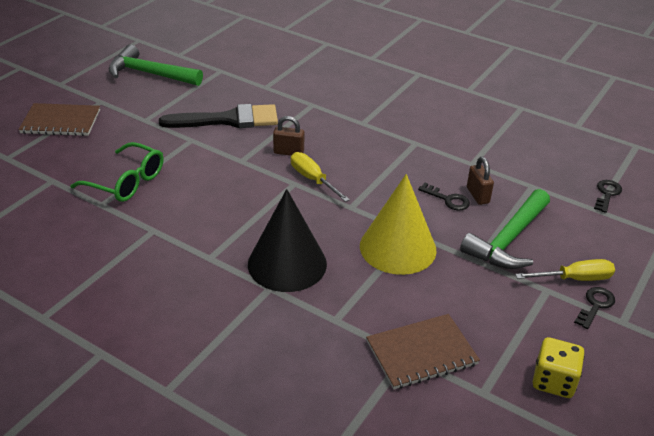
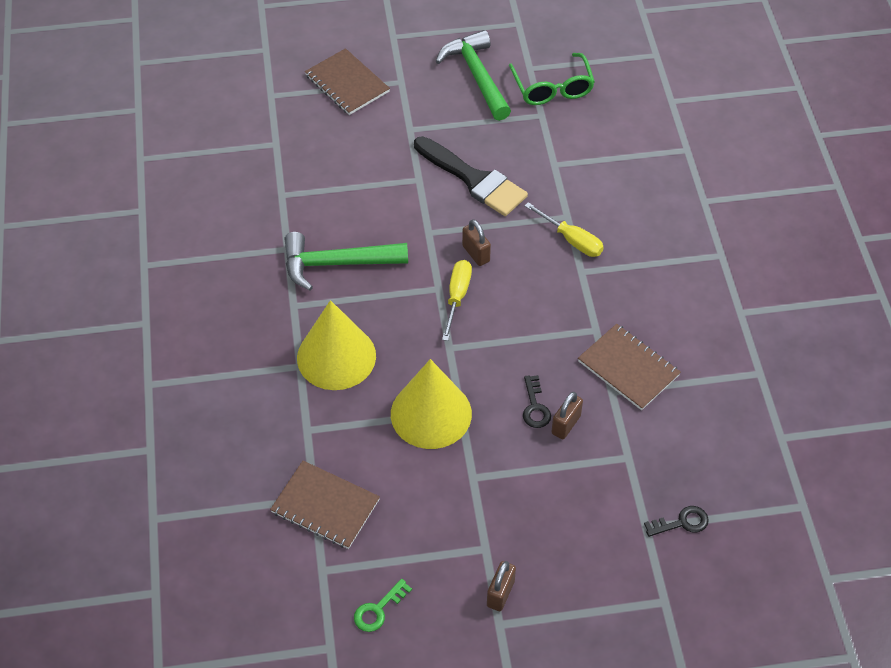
camera: 50 degrees right, 15 degrees up
green glasses [70,142,163,202] -> green glasses moved to [509,53,595,105]
black cone [248,189,327,292] -> yellow cone [297,300,376,390]
green hammer [460,189,550,269] -> green hammer moved to [285,232,408,291]
yellow screwdriver [515,259,615,281] -> yellow screwdriver moved to [525,202,604,257]
yellow dice [533,337,585,398] -> green key [354,579,412,632]
black key [574,287,615,329] -> brown padlock [487,561,516,611]
none -> brown notebook [578,324,681,410]

